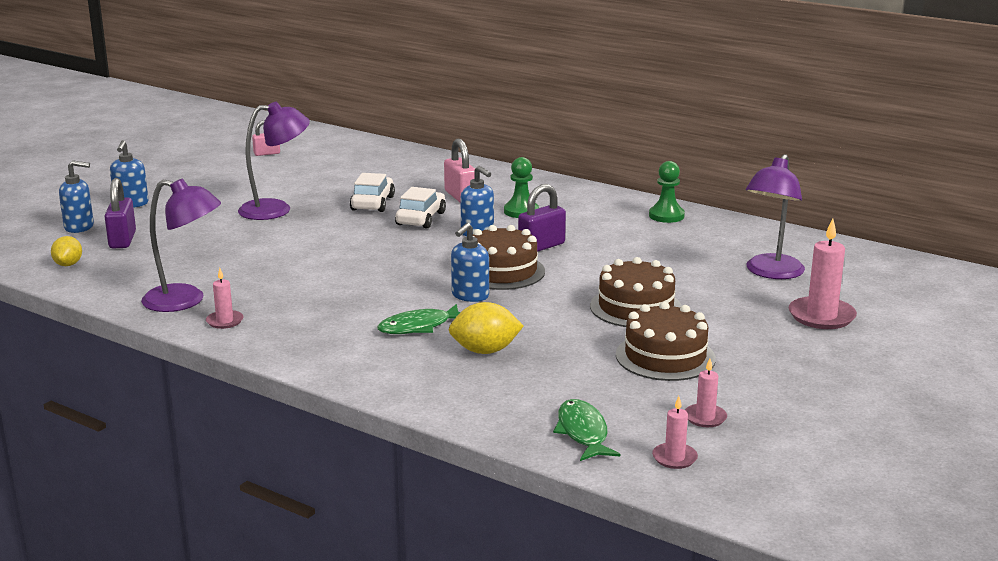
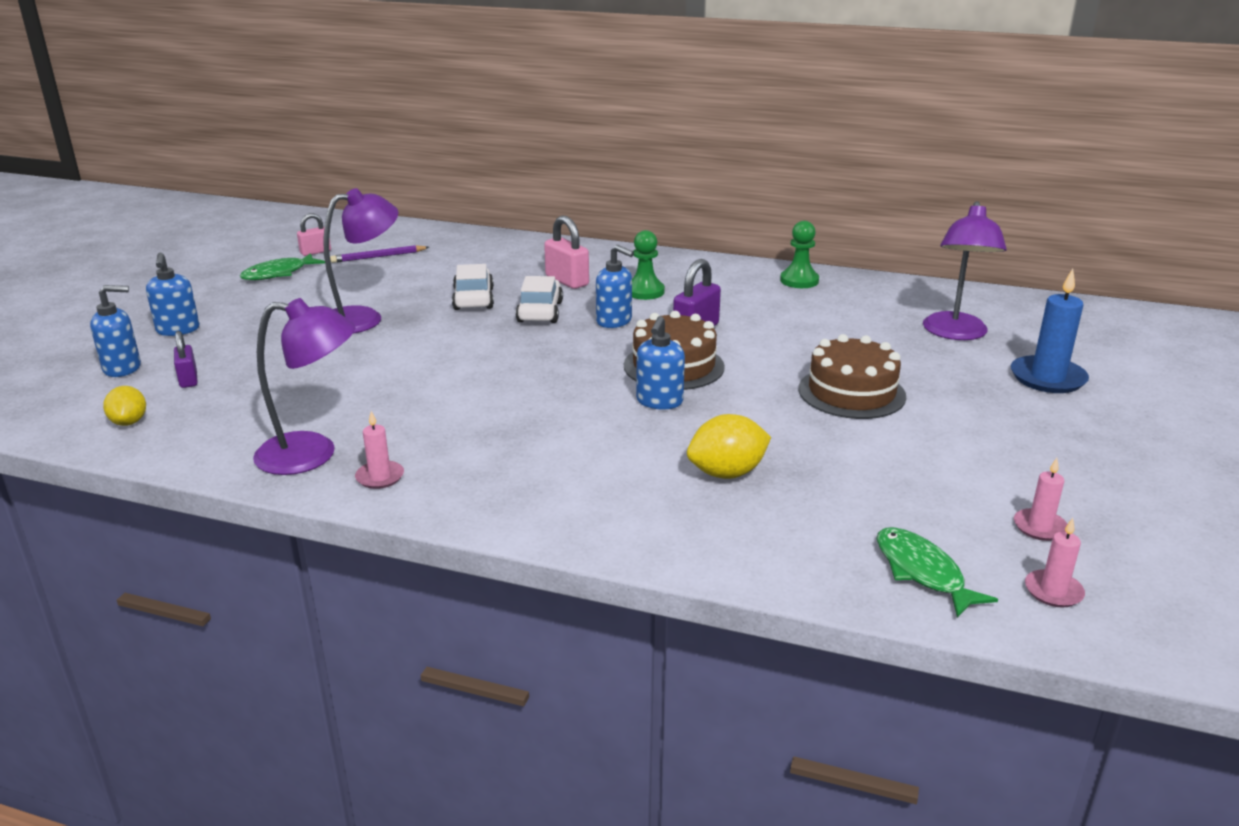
camera: 15 degrees left, 5 degrees up
purple padlock [105,178,136,248] -> purple padlock [174,331,197,388], size x0.64
green fish [377,304,460,334] -> green fish moved to [240,253,325,280]
brown cake [616,302,716,381] -> none
pink candle [789,219,857,329] -> blue candle [1011,269,1089,393]
none -> purple pencil [330,245,429,263]

